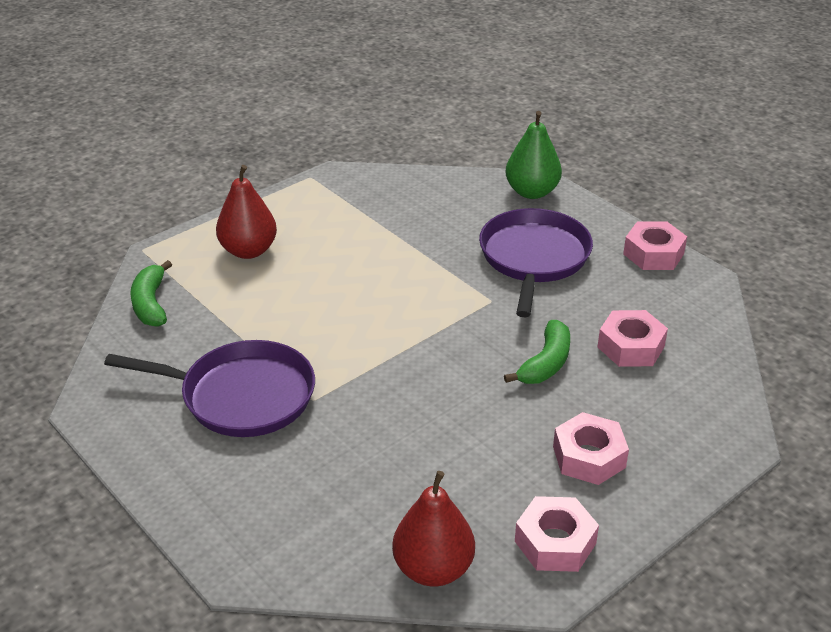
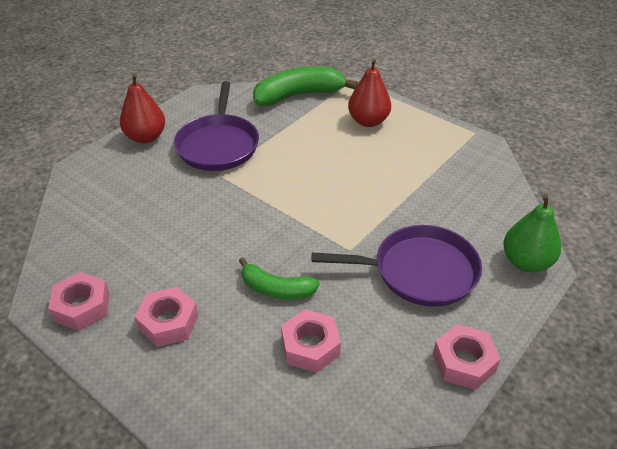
camera: 80 degrees right, 5 degrees up
green banana [130,260,172,327] -> green banana [253,66,358,106], size x1.68
red pear [392,471,475,586] -> red pear moved to [120,74,165,143]

